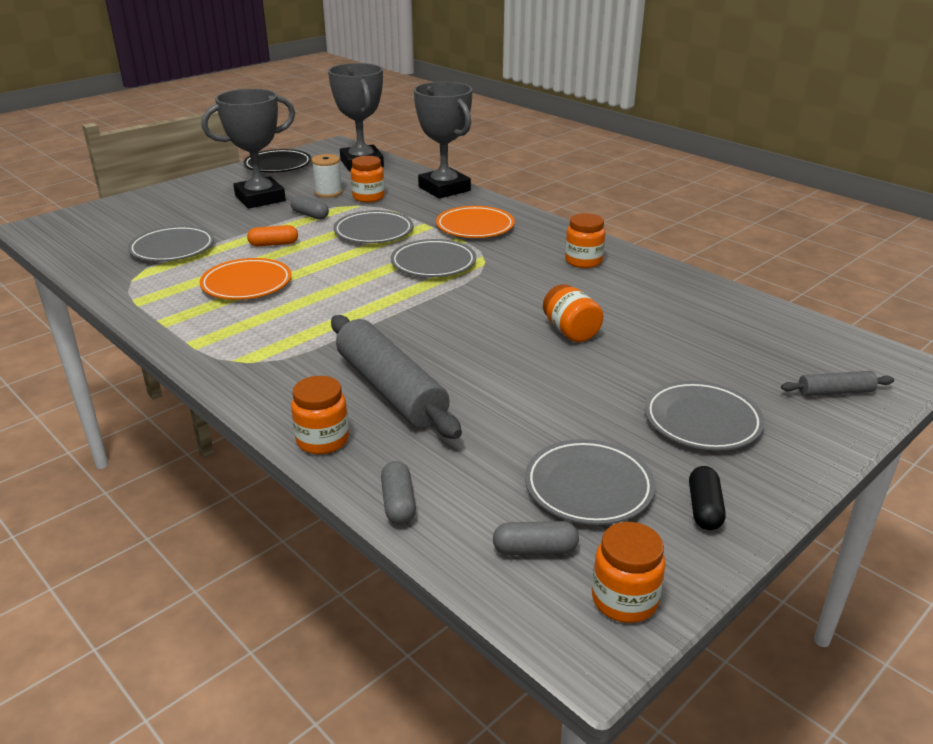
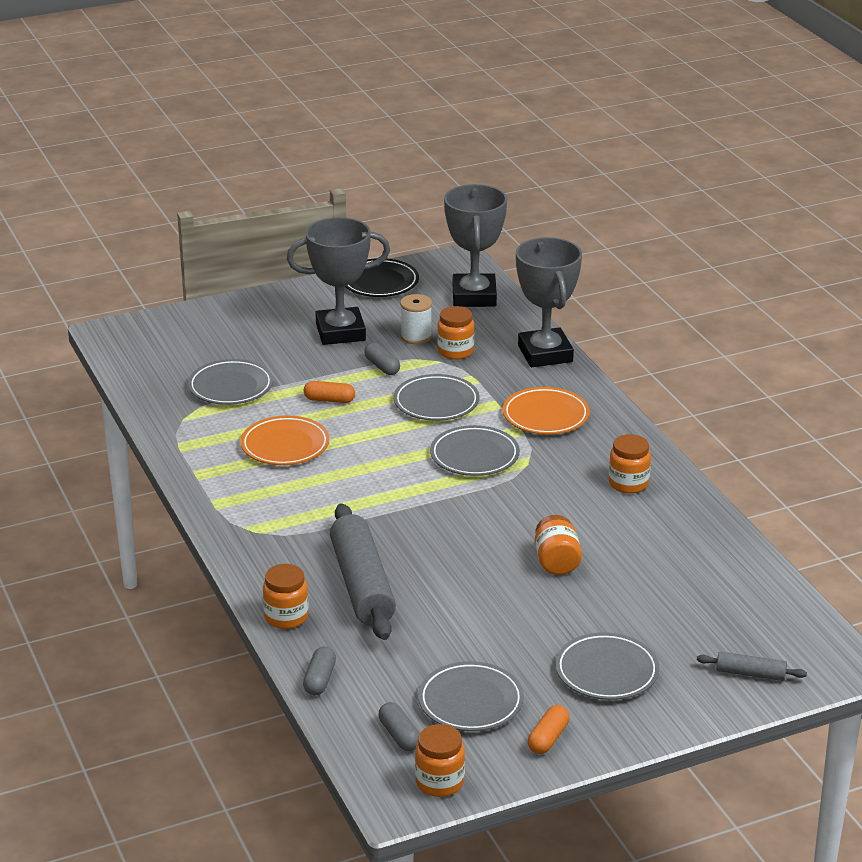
camera: 20 degrees right, 0 degrees up
grey capsule [493,521,579,555] -> grey capsule turned 45 degrees clockwise [378,702,420,751]
black capsule [689,466,726,530] -> orange capsule [528,705,570,754]

